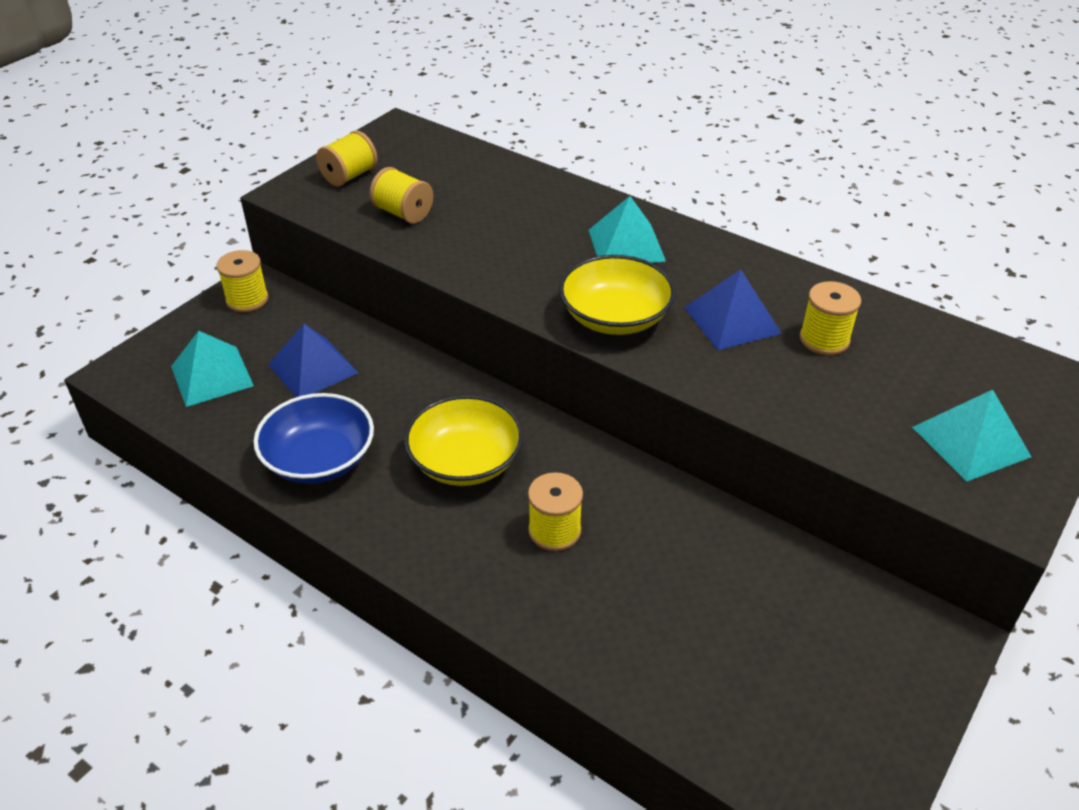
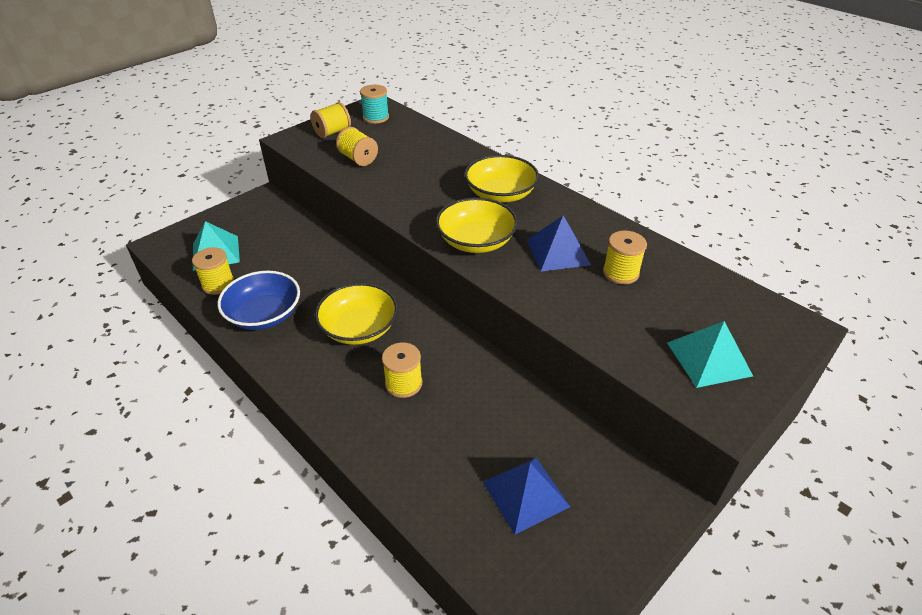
camera: 10 degrees right, 0 degrees up
yellow spool [216,250,268,312] -> yellow spool moved to [192,247,234,295]
blue pyramid [268,324,358,397] -> blue pyramid moved to [483,458,570,535]
turquoise pyramid [589,196,666,263] -> yellow bowl [465,155,539,203]
none -> turquoise spool [360,85,389,124]

